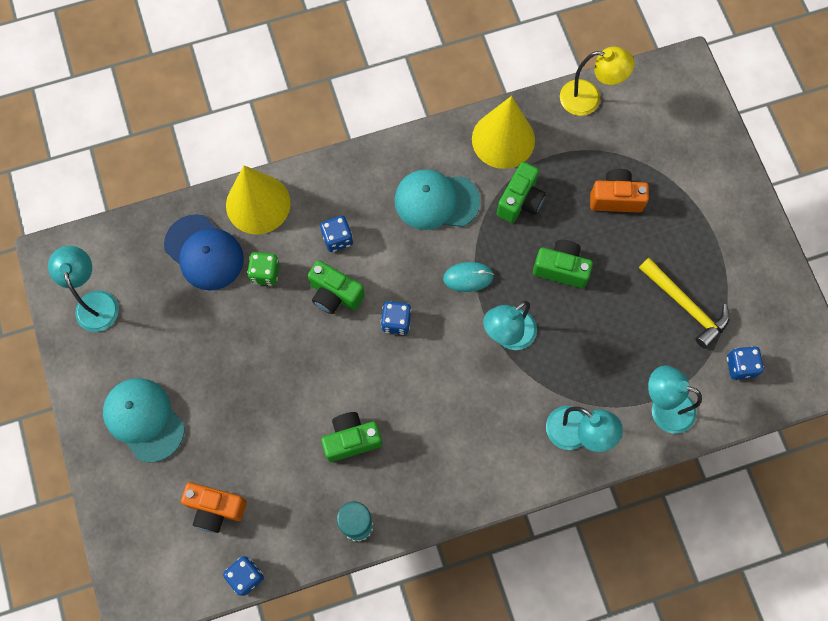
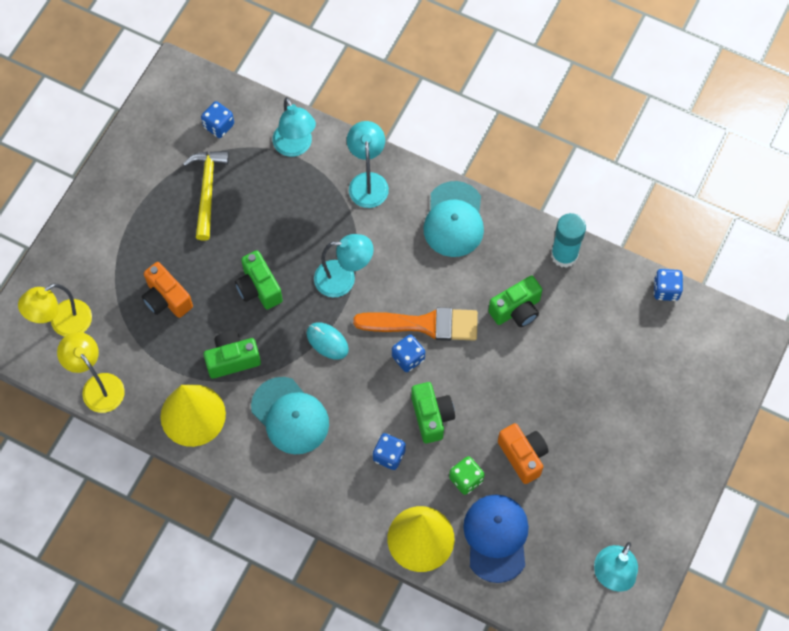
camera: 135 degrees left, 5 degrees down
turquoise cap [103,378,185,463] -> turquoise cap moved to [423,181,484,257]
orange camera [181,482,247,533] -> orange camera moved to [498,423,549,484]
green camera [321,412,382,462] -> green camera turned 60 degrees counterclockwise [488,276,542,327]
none -> yellow lamp [18,283,92,337]
none -> orange brush [353,307,478,341]

